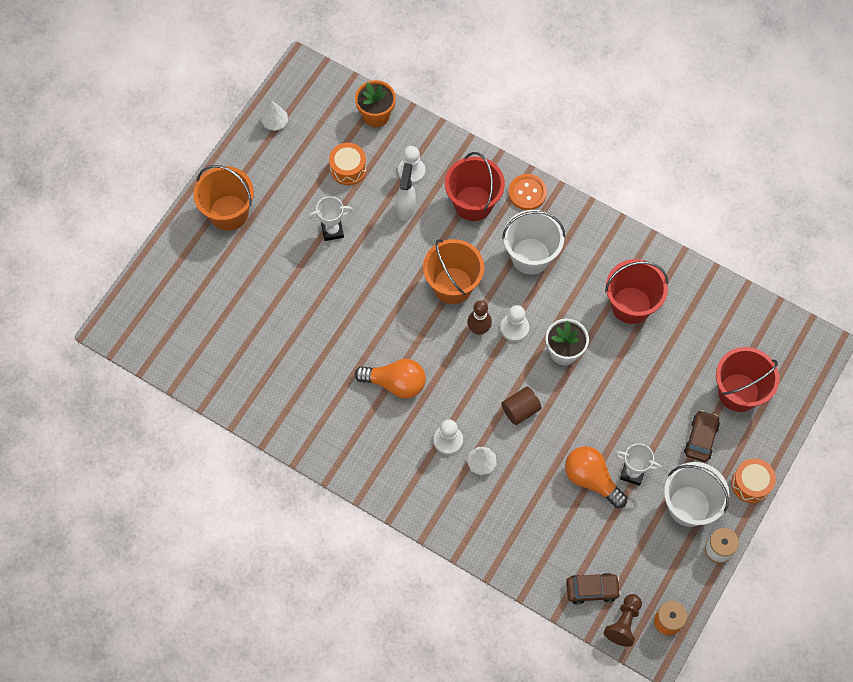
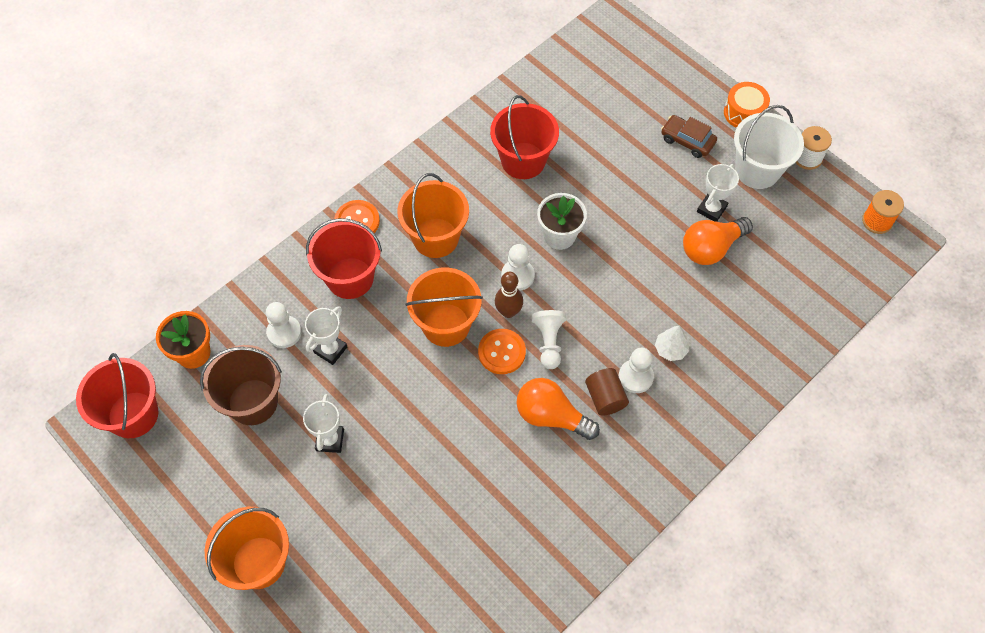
camera: 75 degrees left, 5 degrees down
white tree [261,100,288,131] -> none
orange drum [329,143,367,185] -> brown bucket [200,345,282,425]
orange light bulb [354,359,426,399] -> orange light bulb turned 90 degrees counterclockwise [517,378,600,440]
white spray bottle [396,163,416,221] -> white trophy [305,306,347,365]
brown cylinder [501,387,542,425] -> brown cylinder moved to [585,368,629,416]
white bucket [502,210,565,274] -> orange bucket [398,173,469,258]
brown car [566,573,621,605] -> none
brown pawn [604,594,642,647] -> none
red bucket [716,347,779,412] -> red bucket moved to [76,353,158,438]
none -> orange button [478,329,526,374]
none -> white pawn [532,310,566,369]

